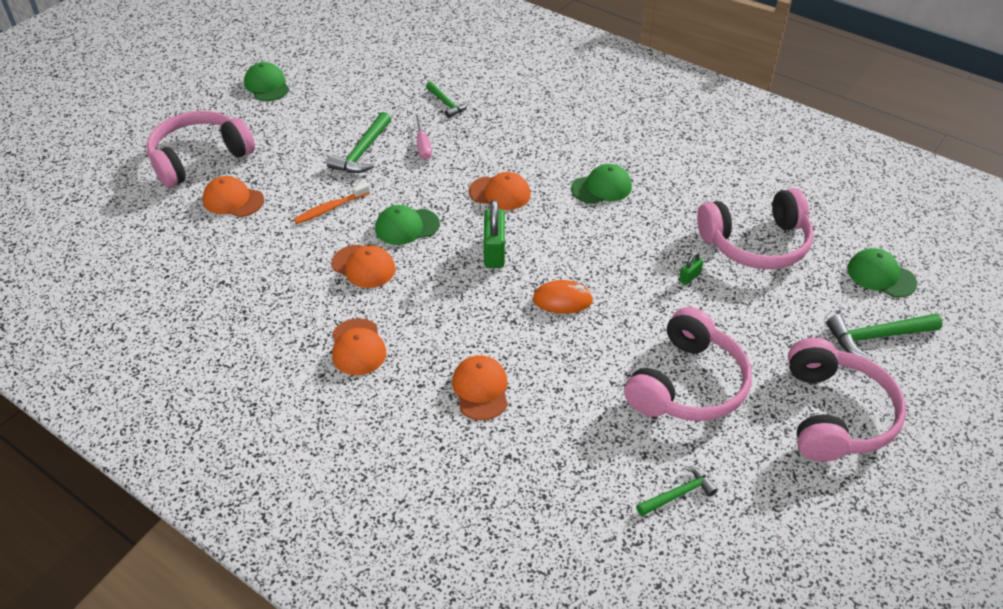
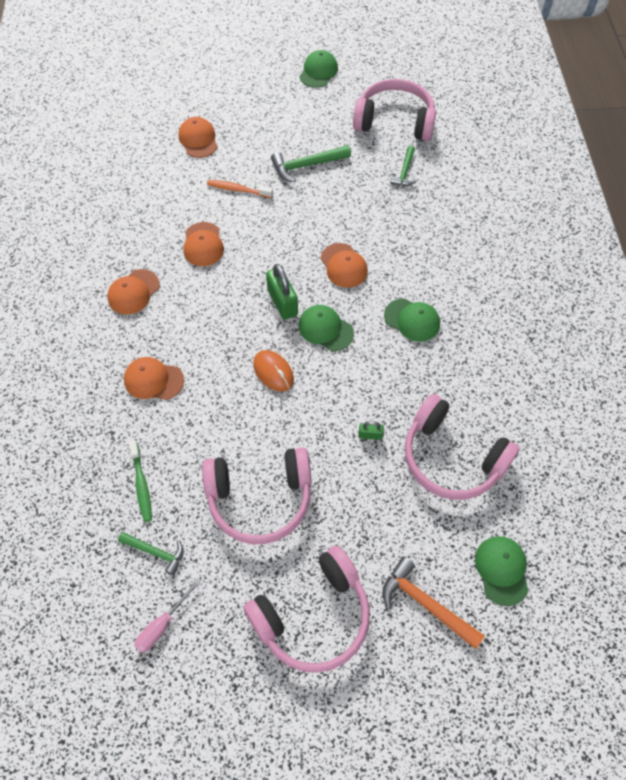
camera: 50 degrees right, 15 degrees up
pink headphones [147,111,255,188] -> pink headphones moved to [353,79,436,141]
green cap [375,205,440,245] -> green cap moved to [299,305,354,351]
pink screwdriver [415,113,432,160] -> pink screwdriver moved to [134,579,201,653]
orange cap [452,355,508,420] -> orange cap turned 120 degrees counterclockwise [124,357,184,400]
green padlock [484,200,505,268] -> green padlock turned 75 degrees counterclockwise [266,264,298,320]
green hammer [826,314,943,359] -> orange hammer [382,557,485,649]
none -> green toothbrush [129,440,152,522]

